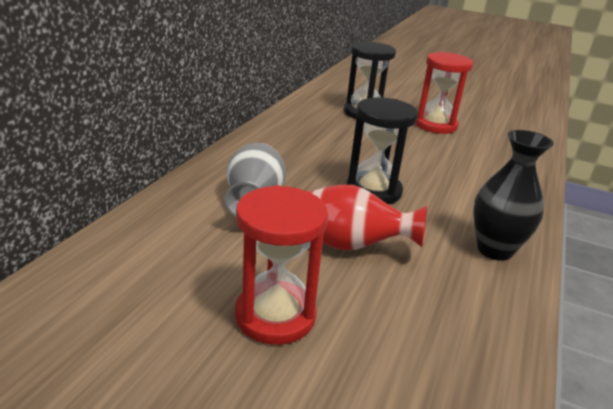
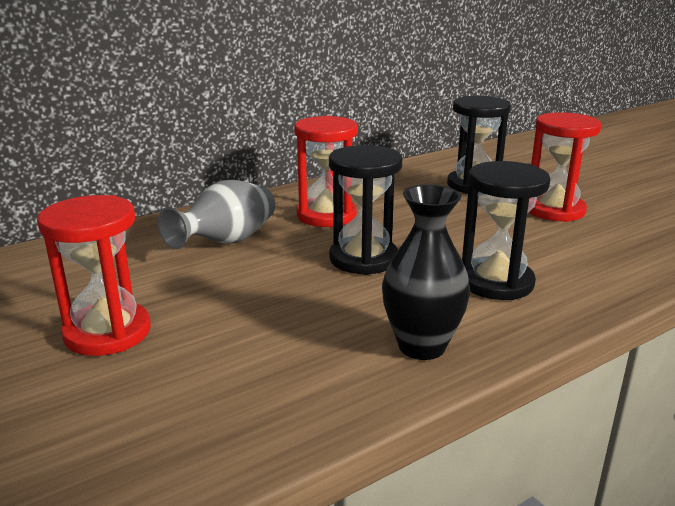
camera: 35 degrees right, 5 degrees down
red vase [310,185,427,251] -> none
none -> red hourglass [294,116,358,227]
none -> black hourglass [462,161,551,300]

